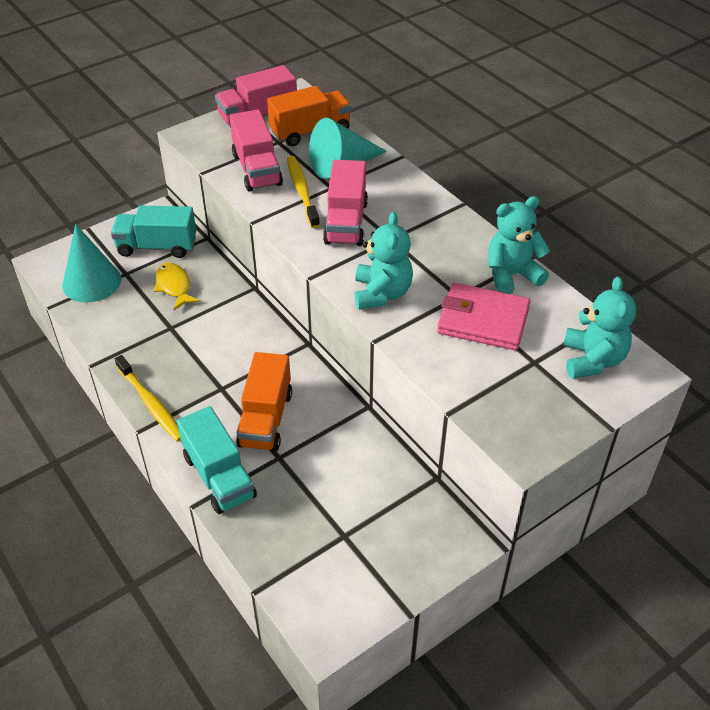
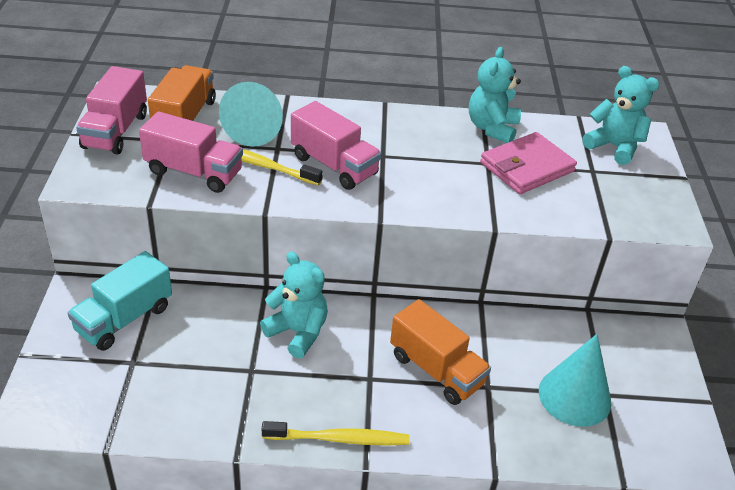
camera: 55 degrees left, 5 degrees down
turquoise cone [62,224,121,303] -> turquoise cone moved to [539,334,611,427]
yellow fish [154,262,200,310] -> none
turquoise truck [177,406,257,514] -> none
turquoise teddy bear [355,212,413,310] -> turquoise teddy bear moved to [260,251,328,359]

